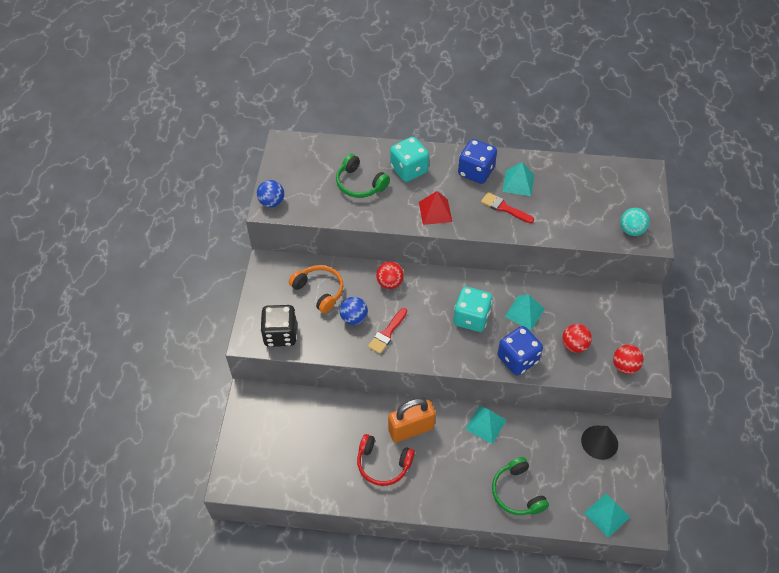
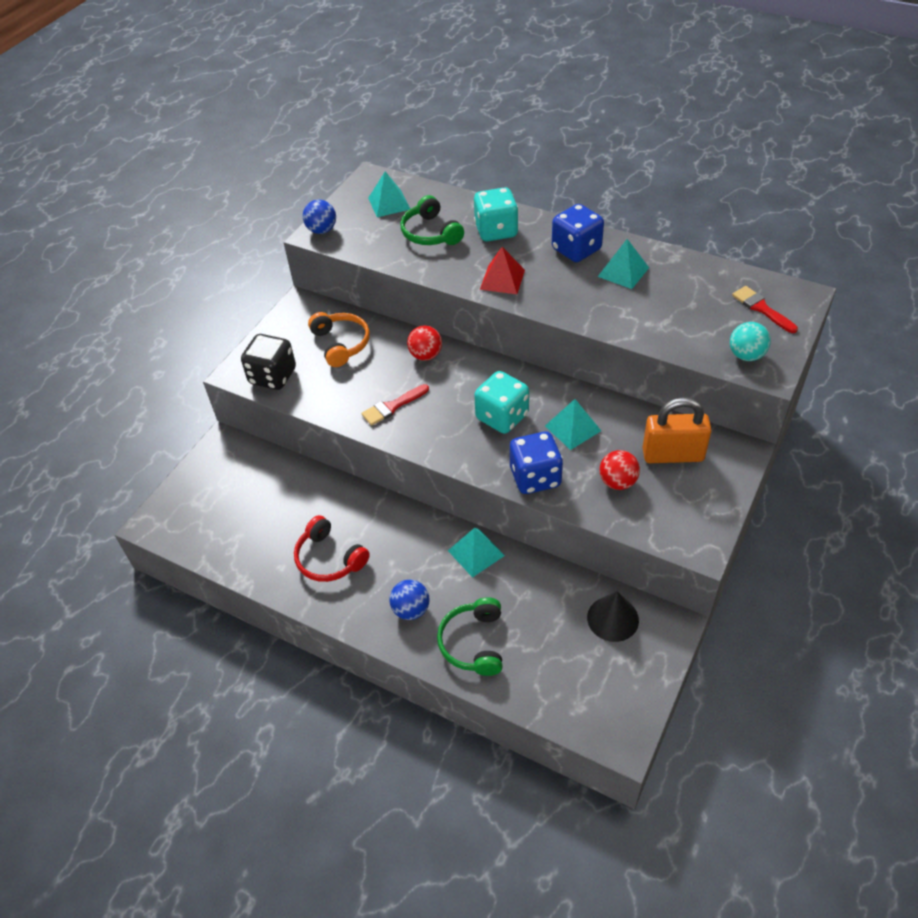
camera: 25 degrees right, 5 degrees down
blue ball [340,297,368,325] -> blue ball moved to [389,580,430,620]
orange padlock [388,398,436,443] -> orange padlock moved to [642,397,712,463]
red brush [481,192,534,223] -> red brush moved to [732,286,798,333]
turquoise pyramid [584,493,630,538] -> turquoise pyramid moved to [368,171,410,217]
red ball [613,345,644,374] -> none

